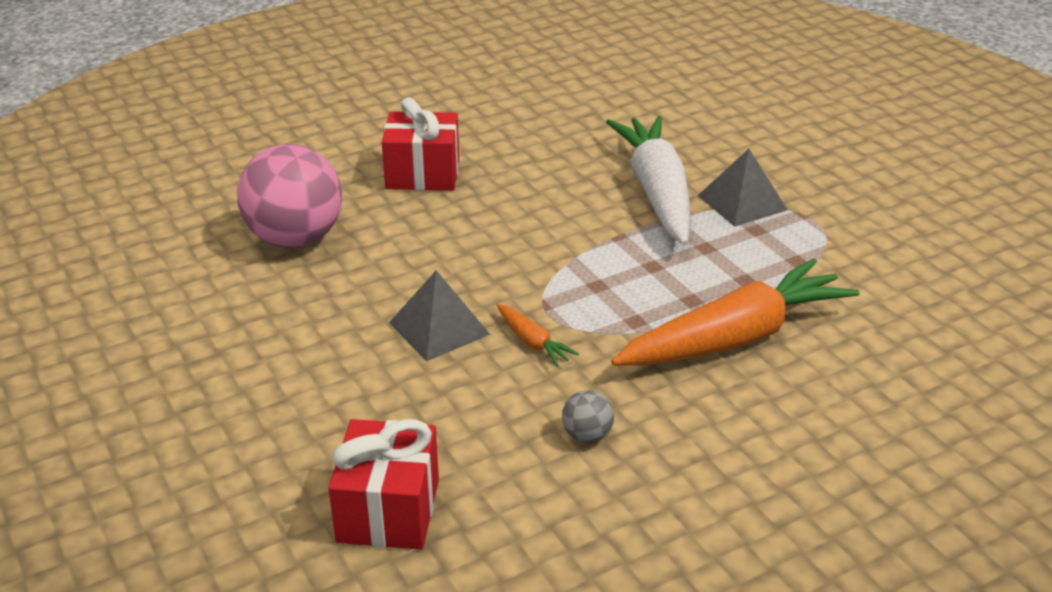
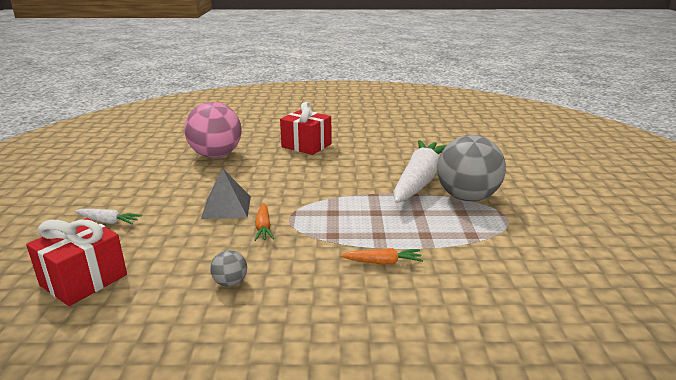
camera: 30 degrees right, 10 degrees down
orange carrot [611,258,860,366] -> orange carrot [340,248,423,264], size x0.41
grey pyramid [698,149,787,227] -> grey ball [437,135,506,201]
none -> white carrot [75,209,142,224]

